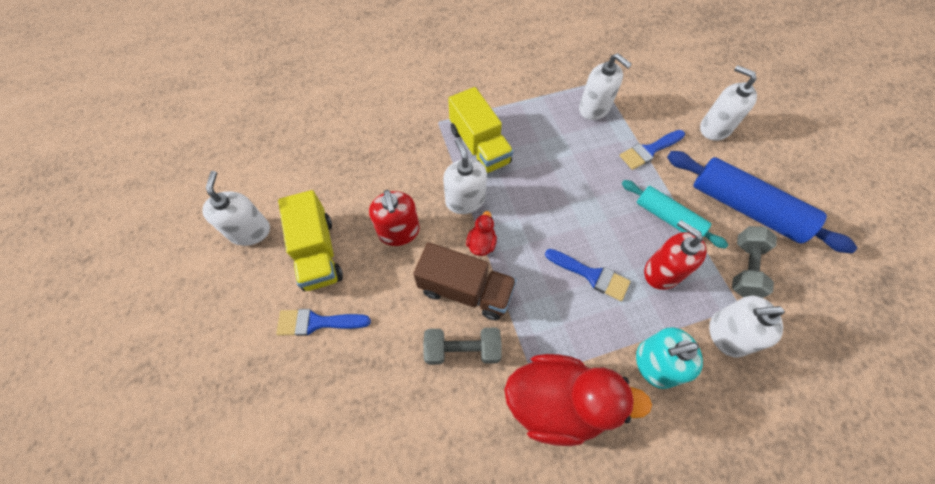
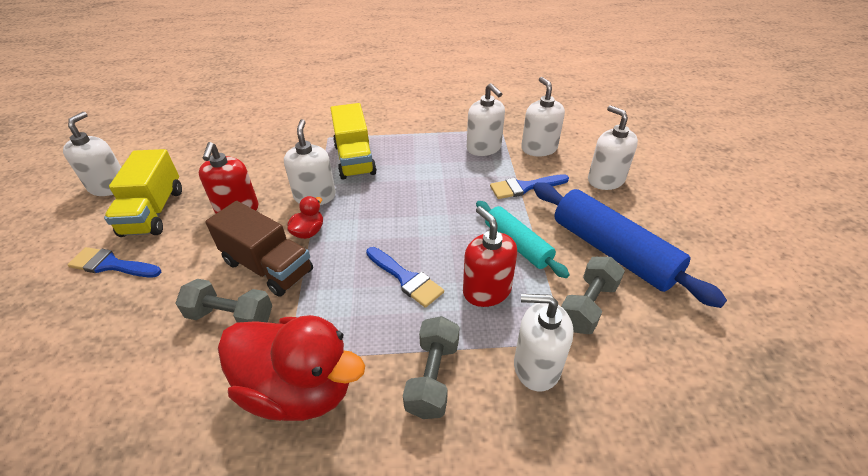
camera: 15 degrees right, 20 degrees down
turquoise soap dispenser [636,327,703,389] -> grey dumbbell [403,316,460,419]
none -> white soap dispenser [521,77,565,156]

